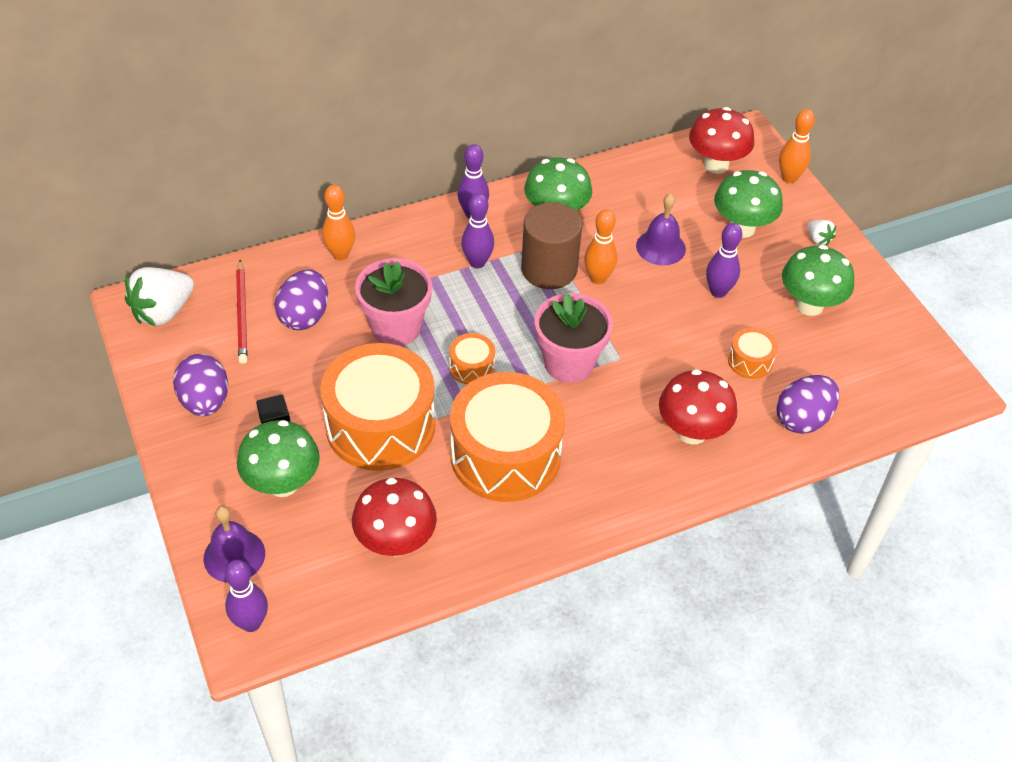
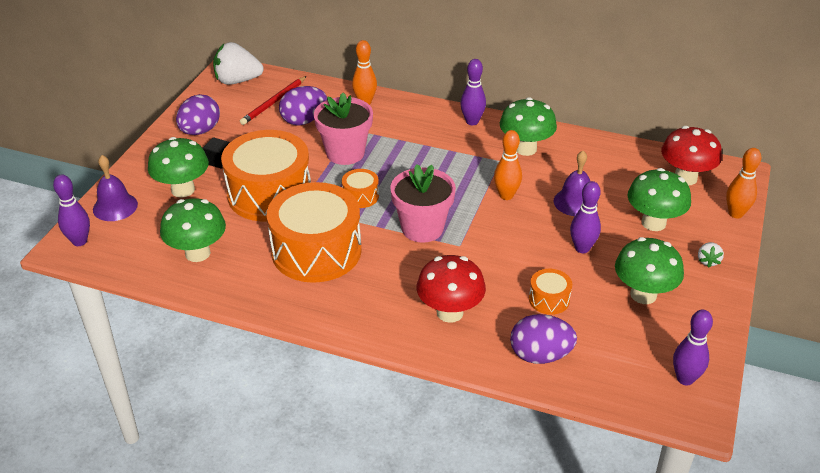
camera: 45 degrees right, 10 degrees down
red mushroom [352,478,437,557] -> green mushroom [160,198,226,262]
purple bowling pin [461,193,494,268] -> purple bowling pin moved to [673,310,713,386]
brown cylinder [521,202,582,289] -> none

